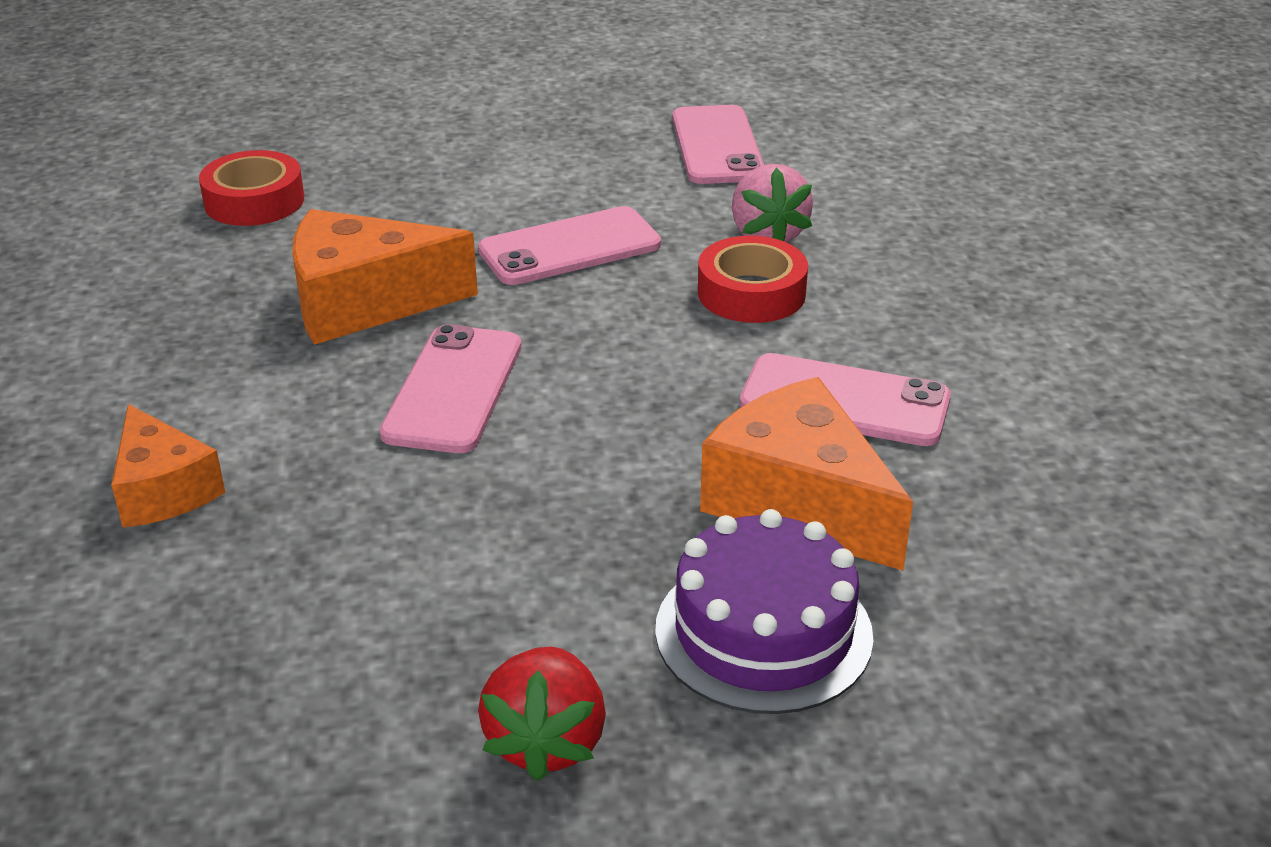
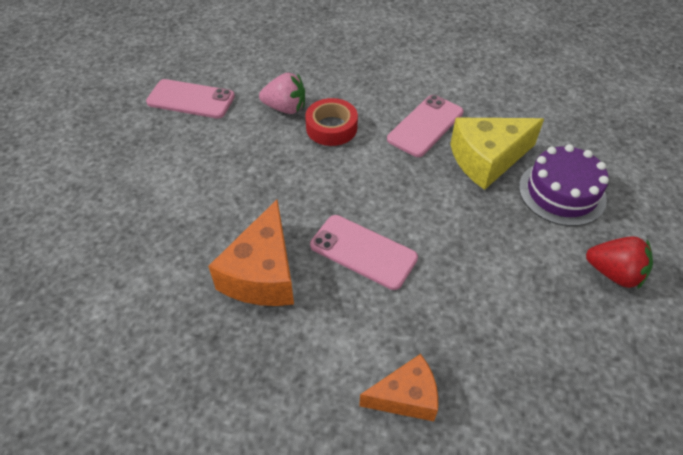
camera: 70 degrees left, 15 degrees up
red tape [199,150,304,226] -> none
pink phone [478,206,661,285] -> none
orange cheese [700,377,913,571] -> yellow cheese [450,118,544,190]

